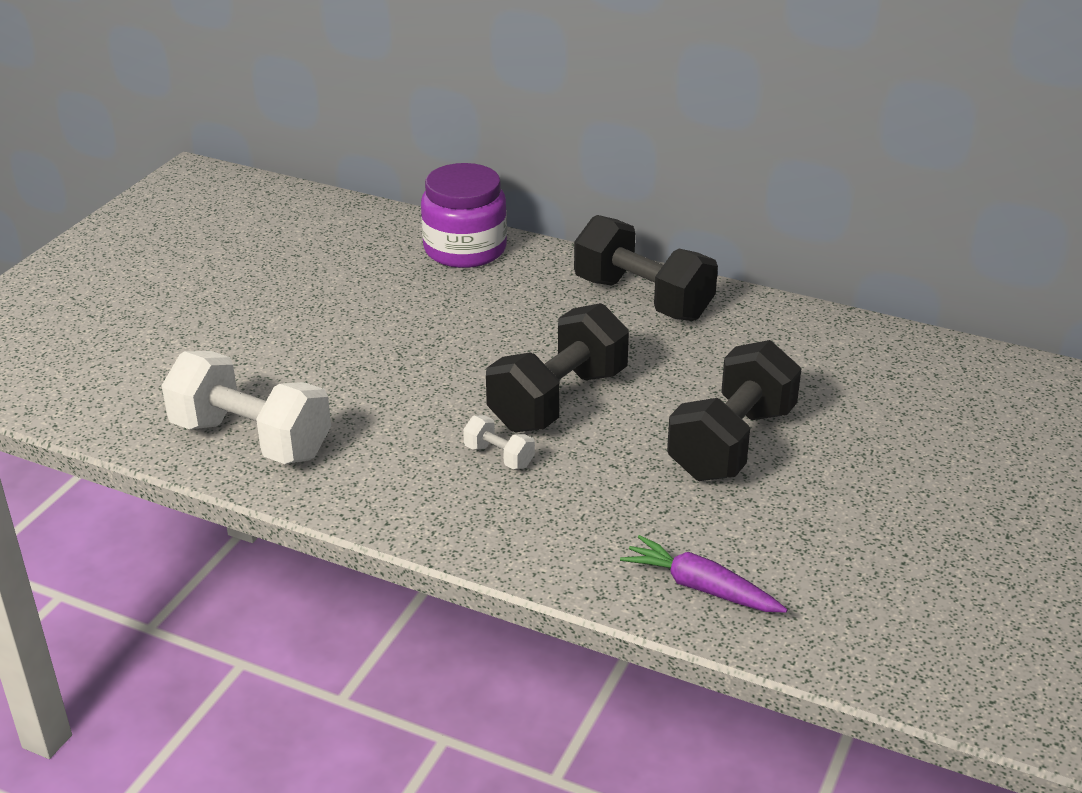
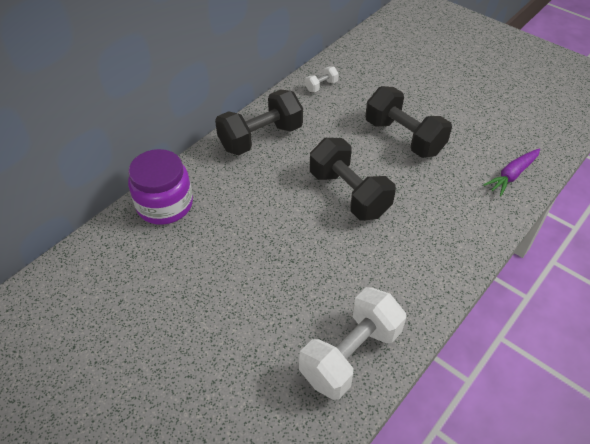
camera: 75 degrees left, 15 degrees up
white dumbbell [463,415,535,469] -> white dumbbell moved to [305,67,339,92]

